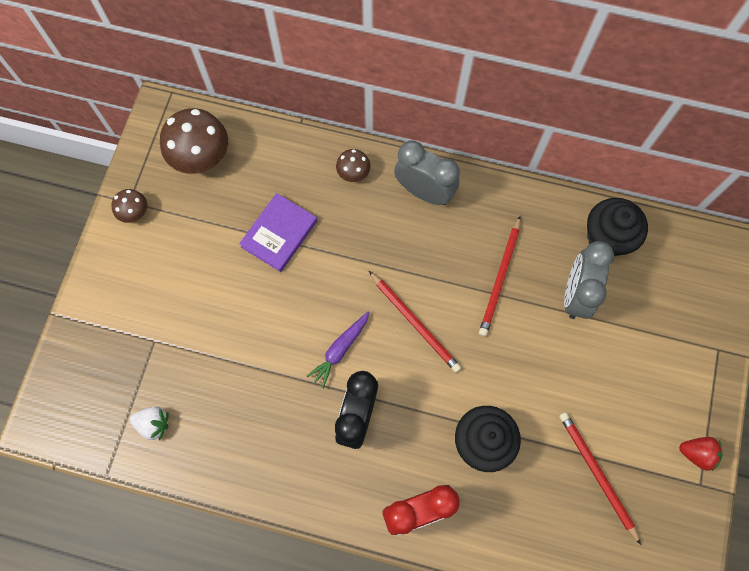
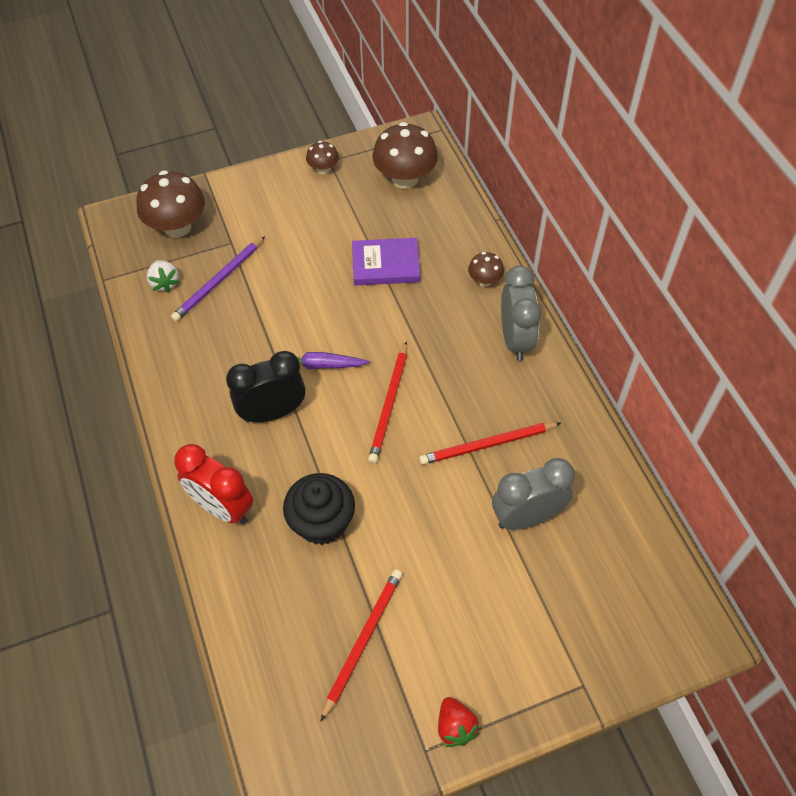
camera: 55 degrees right, 15 degrees down
black cupcake [587,198,648,256] -> none
none -> brown mushroom [136,170,205,238]
none -> purple pencil [171,236,265,322]

